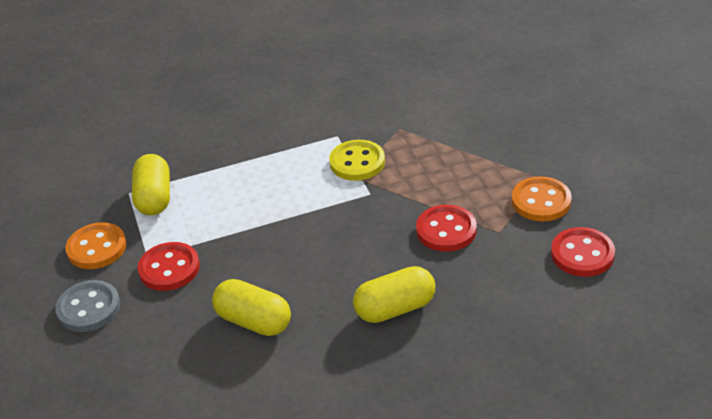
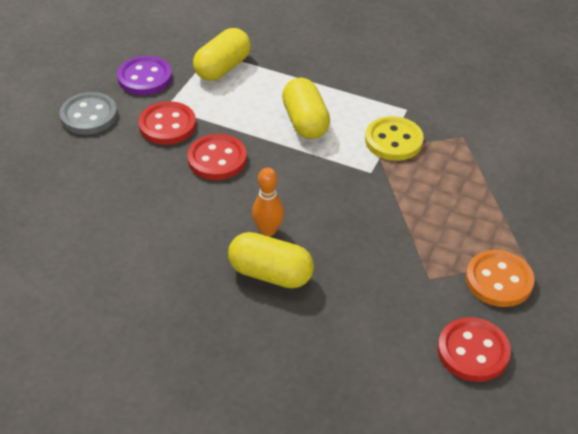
camera: 40 degrees right, 5 degrees up
orange button [65,222,127,269] -> purple button [117,56,172,95]
yellow capsule [212,279,291,336] -> yellow capsule moved to [282,78,330,139]
red button [416,205,477,252] -> red button moved to [187,134,247,180]
none -> orange bowling pin [252,167,284,237]

